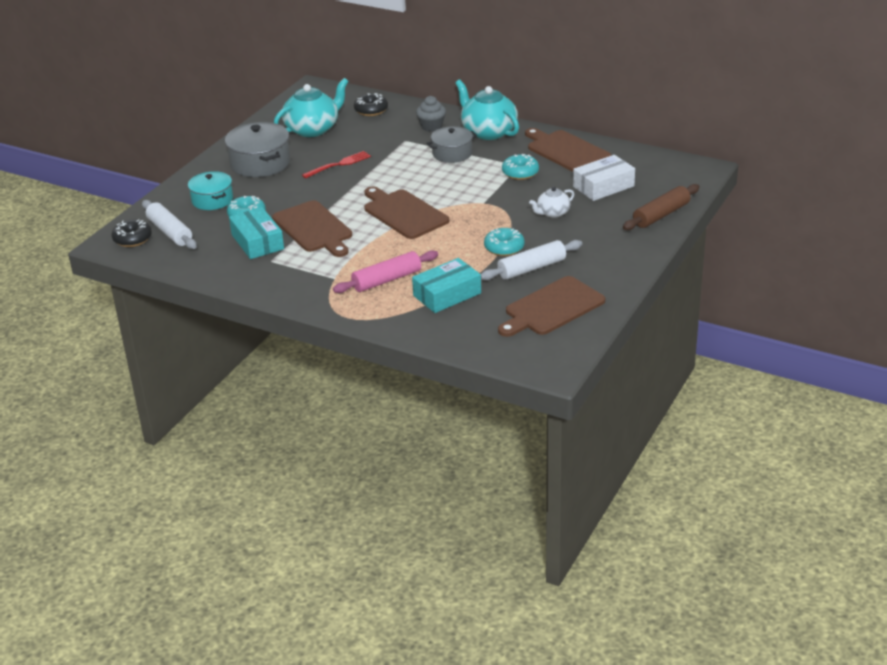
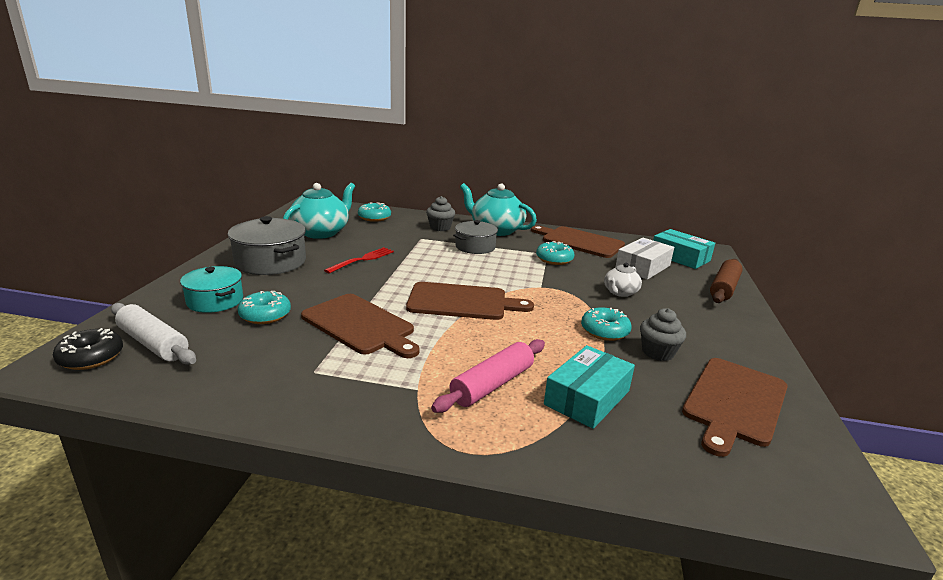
camera: 20 degrees left, 10 degrees down
turquoise box [229,207,284,259] -> turquoise box moved to [653,229,715,269]
black donut [354,93,388,116] -> turquoise donut [358,202,391,222]
brown cutting board [364,187,449,239] -> brown cutting board turned 150 degrees clockwise [406,282,534,320]
white rolling pin [481,240,582,280] -> grey cupcake [640,308,686,361]

